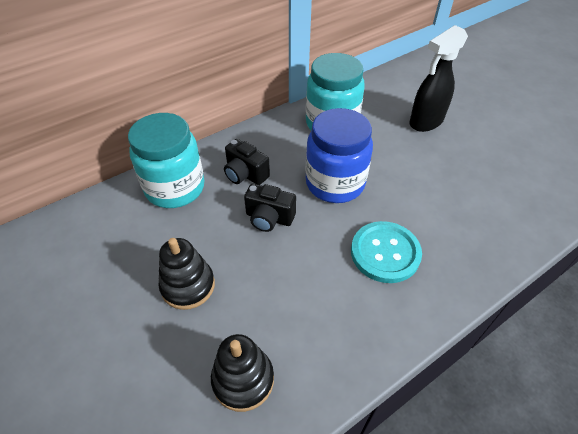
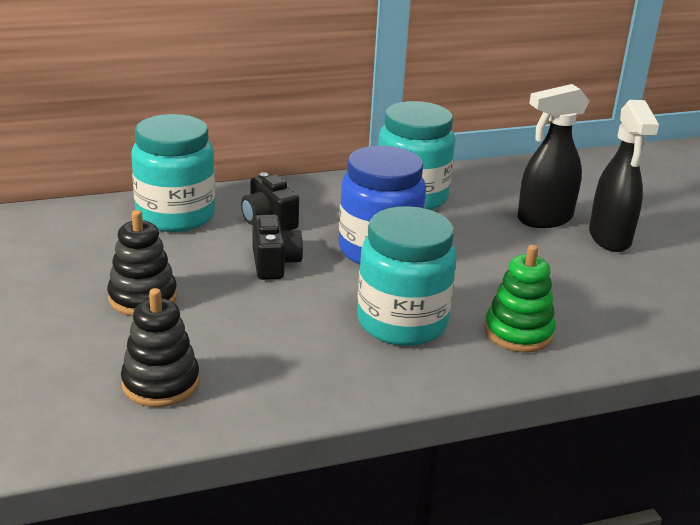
camera: 15 degrees right, 20 degrees down
black camera [244,184,296,232] -> black camera turned 135 degrees counterclockwise [253,214,303,280]
turquoise button [351,221,422,283] -> turquoise jar [357,206,457,346]
none -> green stacking toy [484,245,556,352]
none -> black spray bottle [589,100,659,252]

